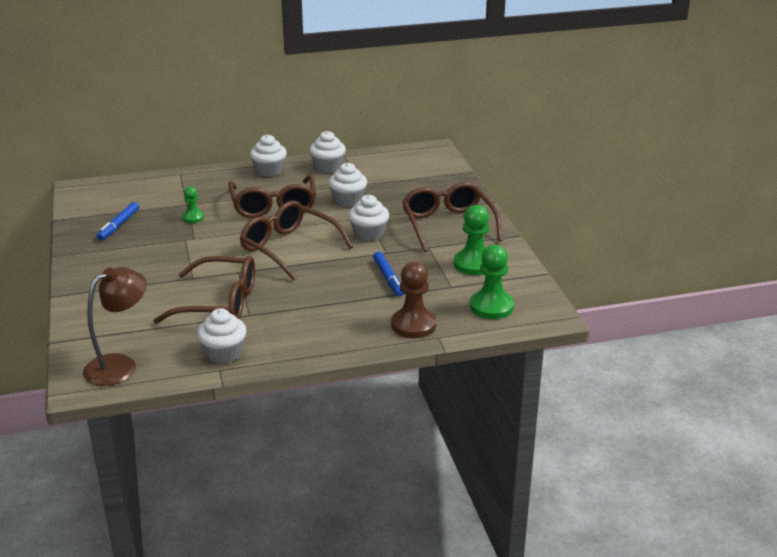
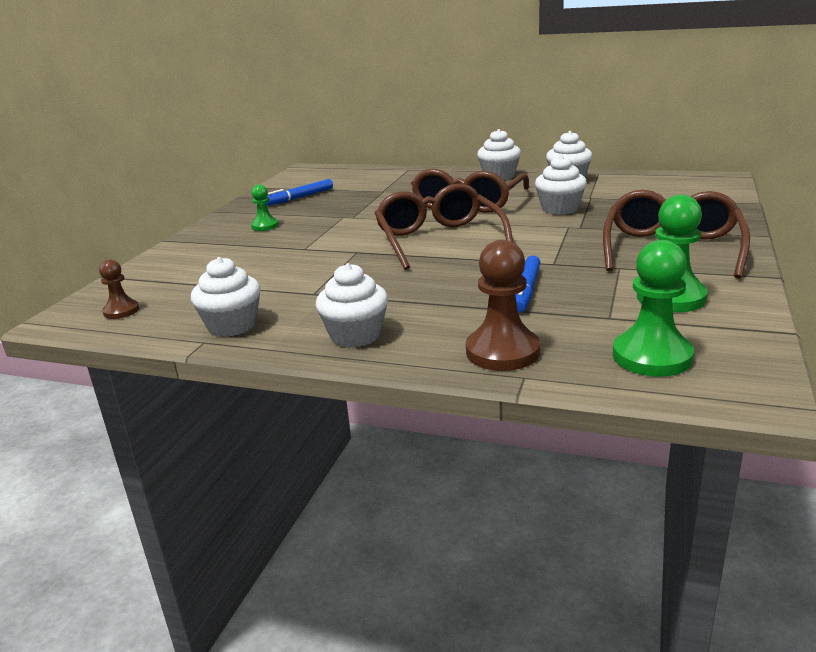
camera: 35 degrees right, 5 degrees down
brown lamp [83,267,147,386] -> brown pawn [99,259,139,319]
brown glasses [153,256,255,324] -> none
green pawn [182,187,204,223] -> green pawn moved to [251,184,279,231]
white cupcake [348,195,389,241] -> white cupcake moved to [316,263,388,348]

